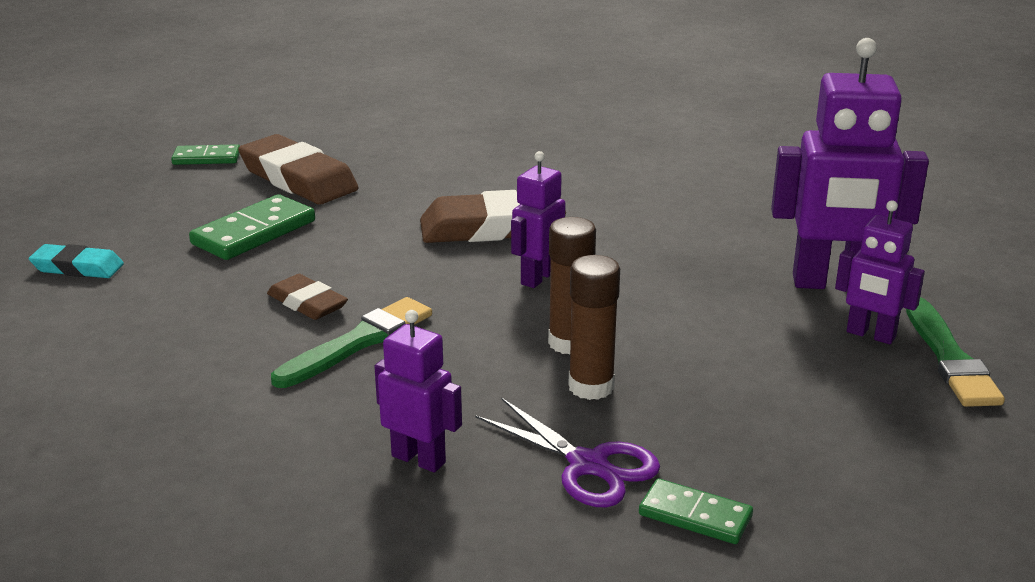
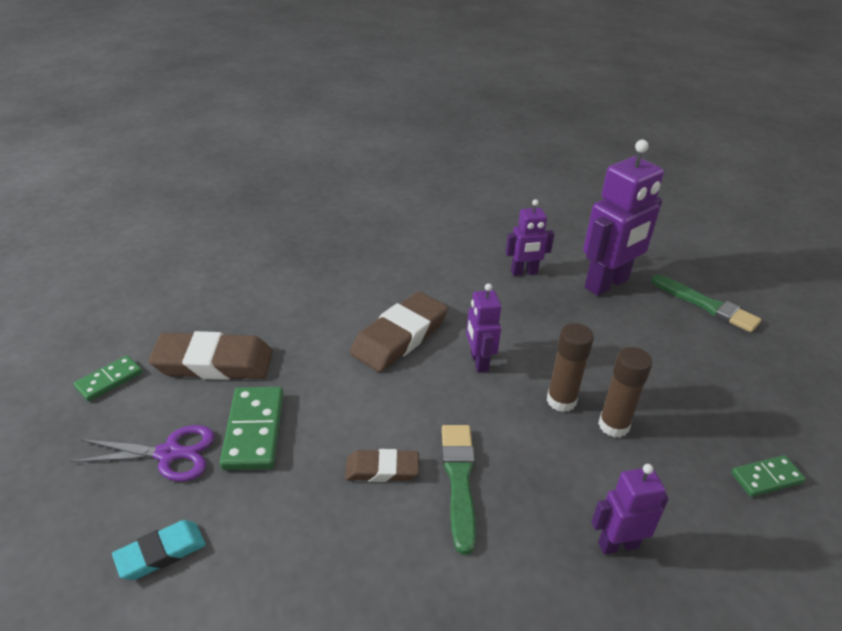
camera: 45 degrees left, 10 degrees up
purple scissors [475,397,660,507] -> purple scissors moved to [71,425,215,482]
purple robot [835,200,925,344] -> purple robot moved to [505,199,554,276]

